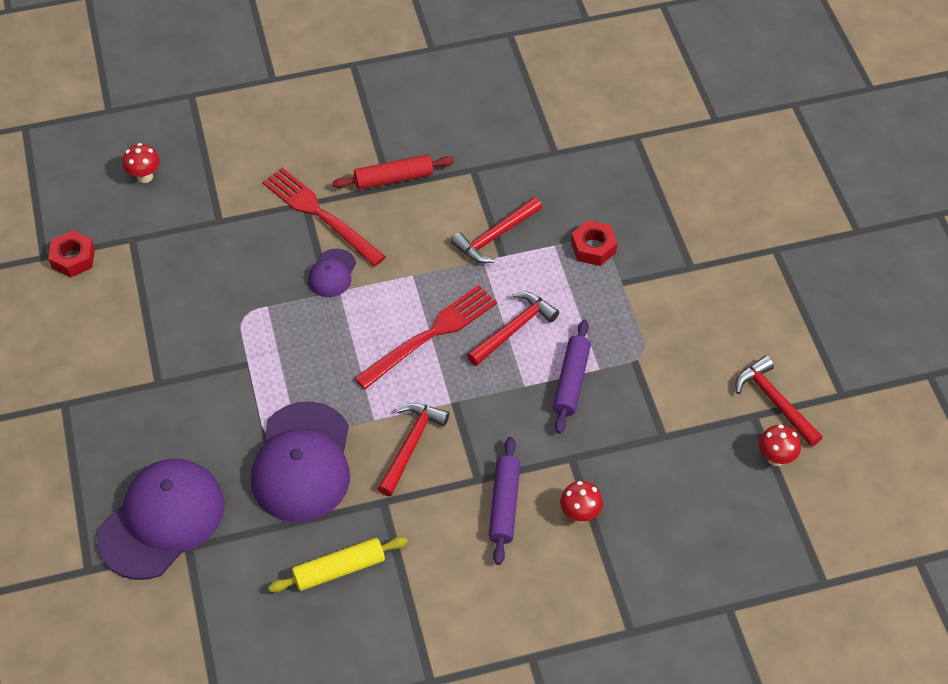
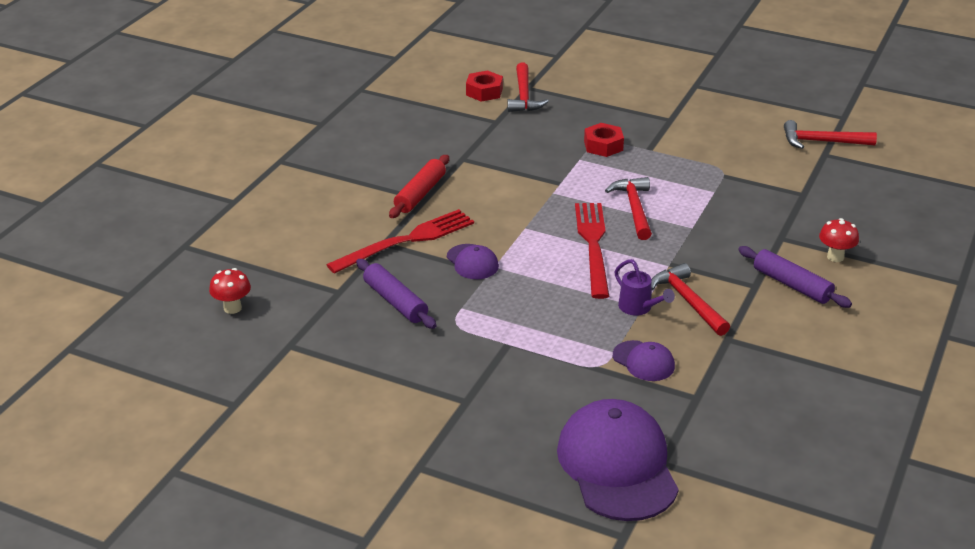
camera: 50 degrees left, 20 degrees down
red nut [48,230,95,278] -> red nut moved to [466,70,503,102]
purple cap [251,401,350,522] -> purple cap [613,340,675,381], size x0.48
red fork [263,167,386,266] -> red fork turned 150 degrees clockwise [326,209,474,274]
yellow rolling pin [268,537,408,592] -> none
red hammer [451,197,542,264] -> red hammer moved to [507,63,549,112]
purple rolling pin [553,320,591,434] -> purple rolling pin moved to [356,259,436,329]
red mushroom [759,424,801,466] -> none
none -> purple watering can [614,259,675,316]

